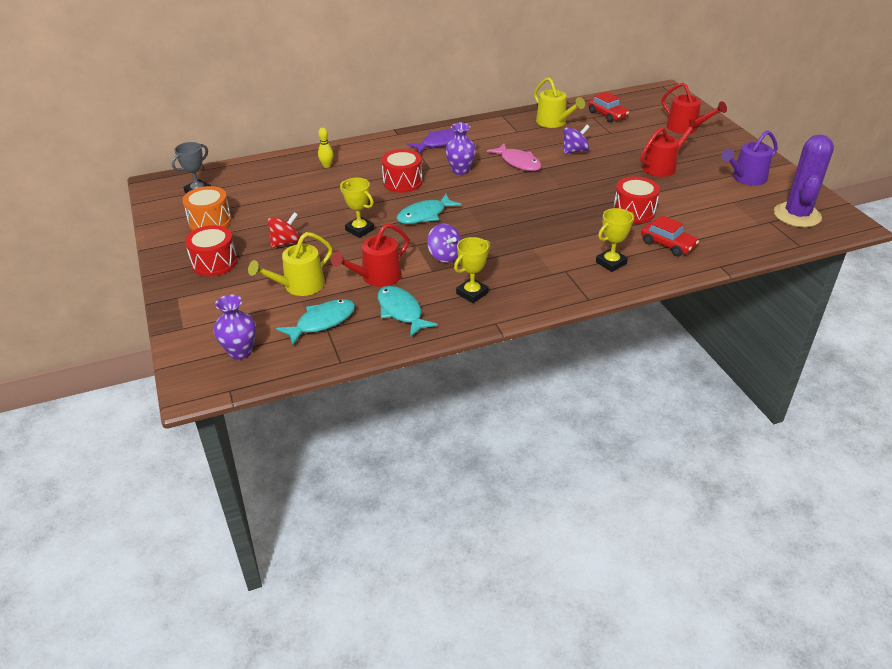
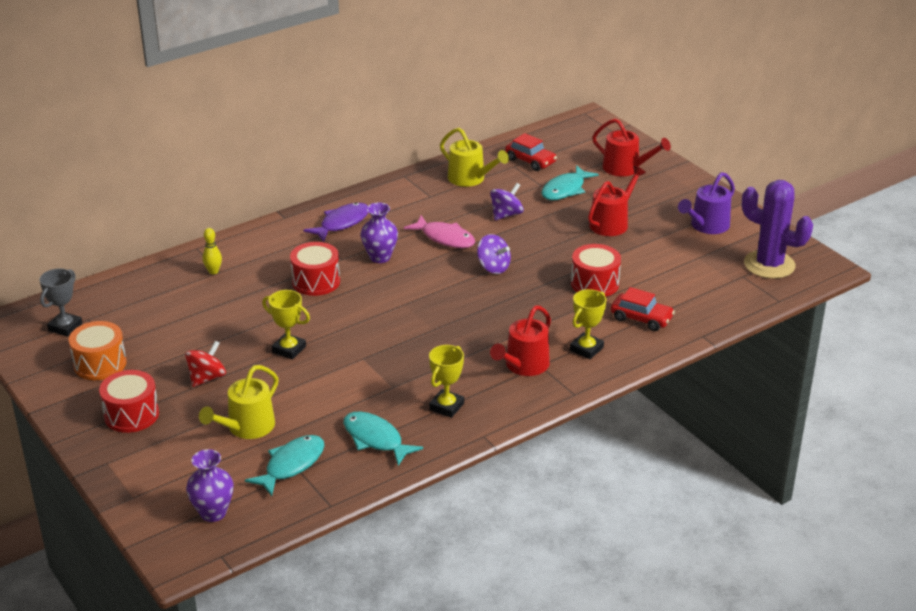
camera: 15 degrees left, 5 degrees down
red watering can [331,224,409,287] -> red watering can moved to [490,306,551,376]
turquoise fish [396,194,462,224] -> turquoise fish moved to [541,165,599,200]
purple spinning top [427,224,462,262] -> purple spinning top moved to [477,234,511,274]
purple cactus [774,135,834,227] -> purple cactus turned 60 degrees counterclockwise [742,180,813,279]

